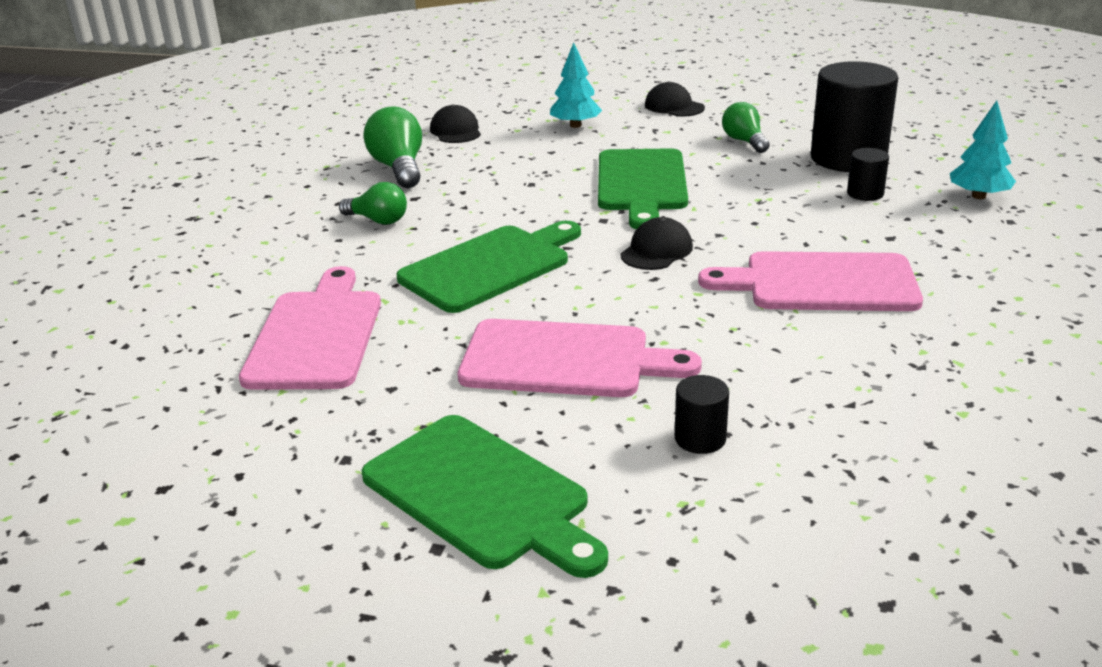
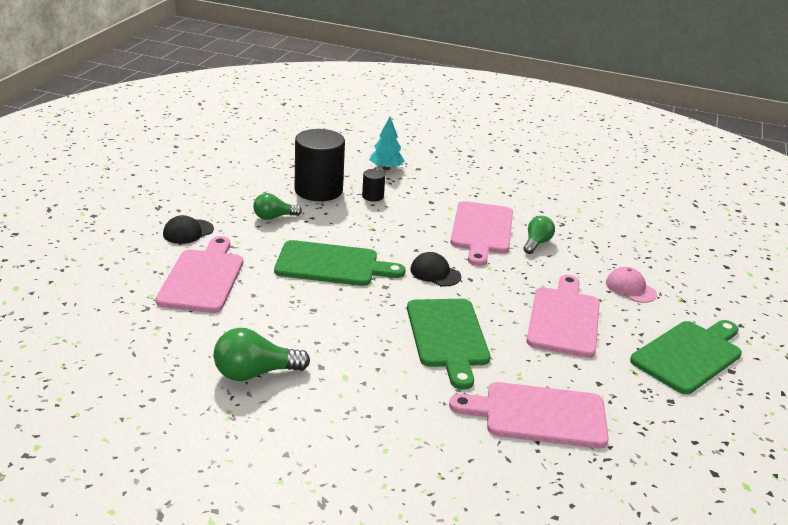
camera: 90 degrees left, 0 degrees up
green light bulb [339,182,407,225] -> green light bulb moved to [523,216,555,254]
green cutting board [397,221,581,313] -> green cutting board turned 150 degrees counterclockwise [407,299,490,390]
black cap [430,104,481,143] -> none
turquoise tree [550,42,602,128] -> pink cutting board [156,236,243,313]
black cylinder [675,375,729,454] -> pink cap [606,267,657,303]

